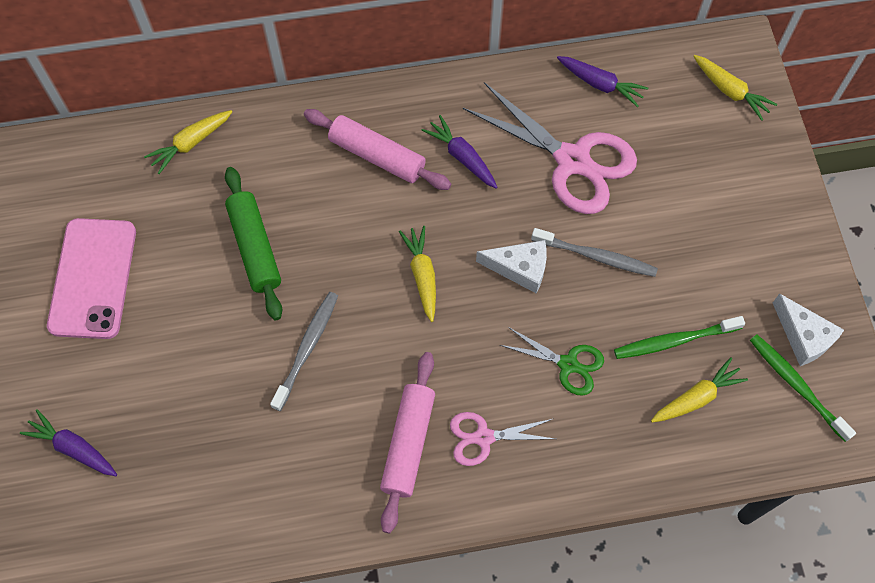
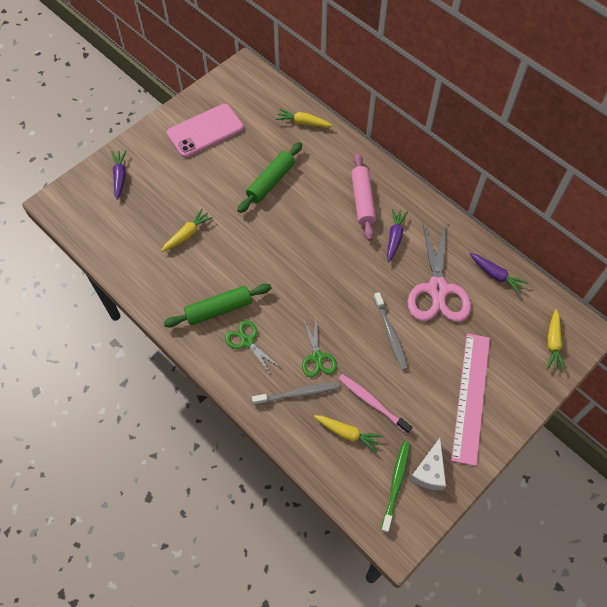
camera: 55 degrees right, 5 degrees down
grey toothbrush [270,292,338,411] -> grey toothbrush moved to [252,382,339,405]
pink rolling pin [380,352,435,533] -> green rolling pin [164,284,271,328]
yellow carrot [399,226,436,322] -> yellow carrot moved to [161,208,213,252]
pink scissors [450,412,555,466] -> green scissors [225,320,281,375]
white cheese [476,240,547,293] -> none
purple carrot [557,56,648,107] -> purple carrot turned 45 degrees counterclockwise [470,253,529,295]
green toothbrush [614,316,745,359] -> pink toothbrush [339,374,412,434]
none -> pink ruler [451,333,490,466]

